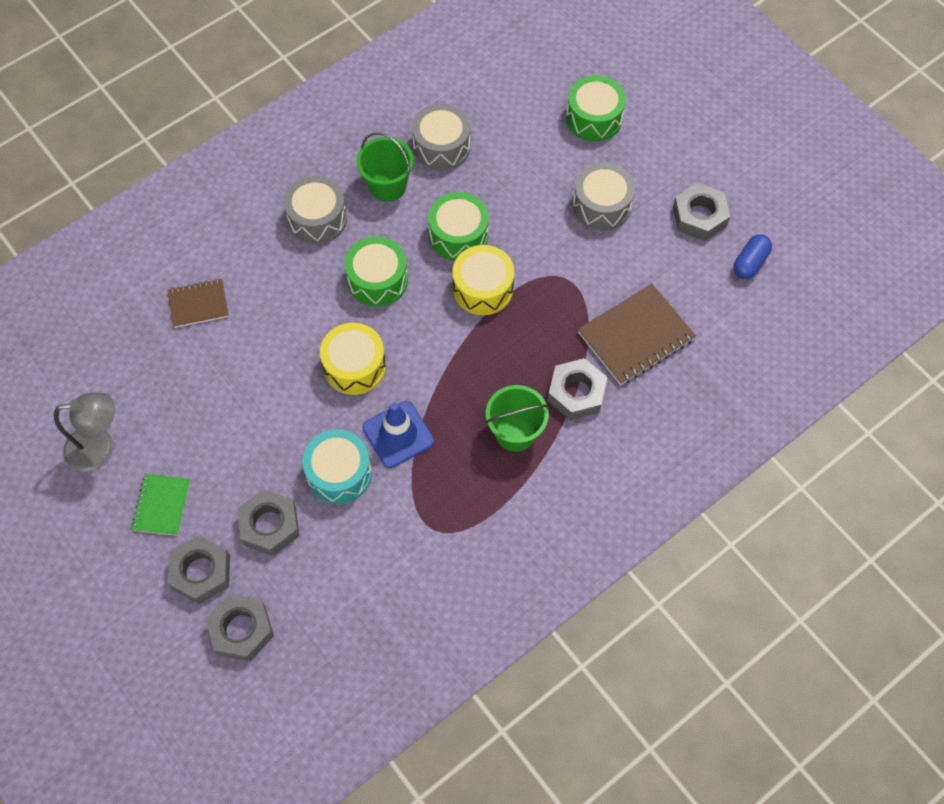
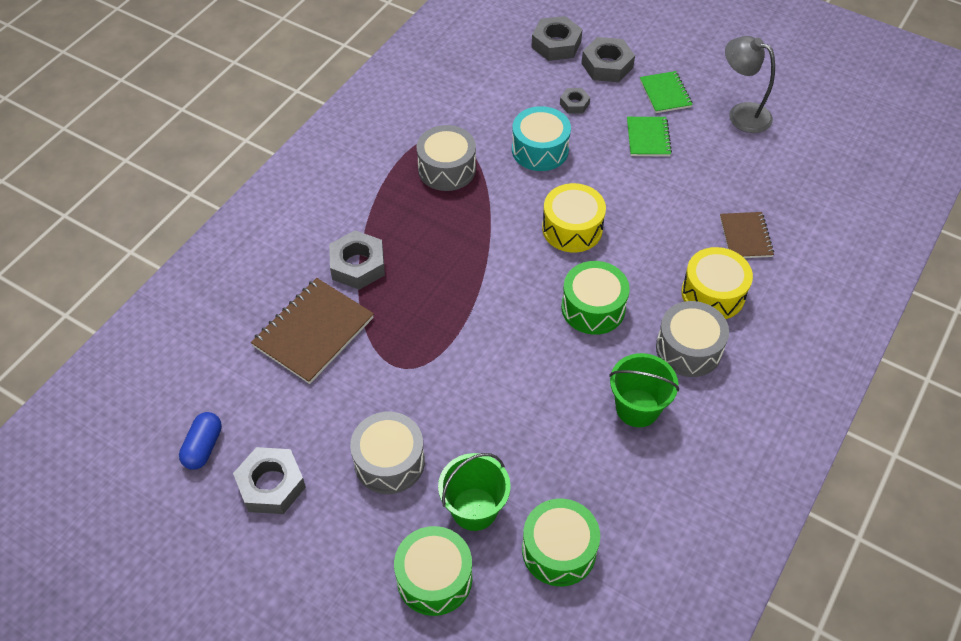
camera: 160 degrees right, 10 degrees down
grey lamp [54,392,115,472] -> grey lamp turned 60 degrees clockwise [725,36,775,133]
brown notebook [167,279,229,328] -> brown notebook turned 60 degrees counterclockwise [720,212,774,258]
grey nut [237,489,299,556] -> grey nut [560,88,590,113], size x0.56
blue traffic cone [363,401,434,468] -> none
grey drum [412,104,470,171] -> grey drum moved to [416,125,476,191]
green drum [428,192,489,261] -> green drum moved to [522,499,600,586]
yellow drum [452,245,514,315] -> yellow drum moved to [681,247,753,319]
green bucket [486,385,549,452] -> green bucket moved to [438,453,511,531]
none -> green notebook [627,117,672,156]

